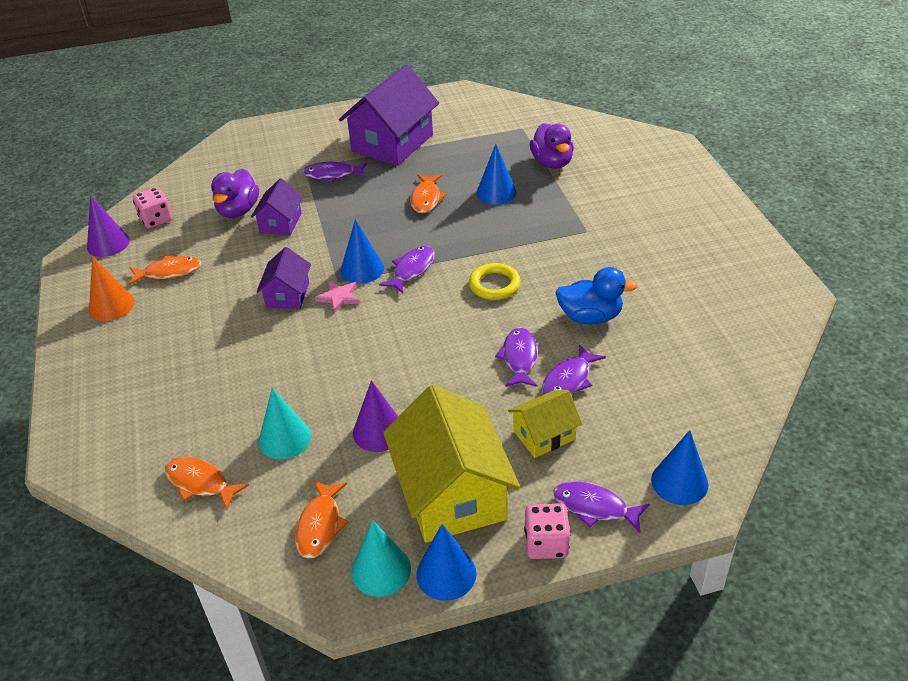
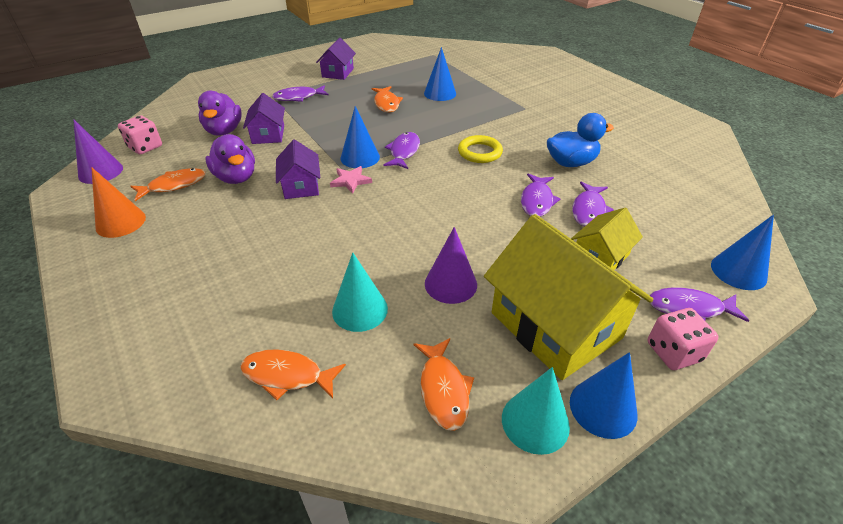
camera: 20 degrees left, 0 degrees up
purple house [339,64,439,166] -> purple house [316,38,356,80], size x0.52
purple fish [495,328,538,387] -> purple fish turned 150 degrees counterclockwise [521,173,561,217]
purple duck [530,123,574,169] -> purple duck moved to [205,134,255,184]

